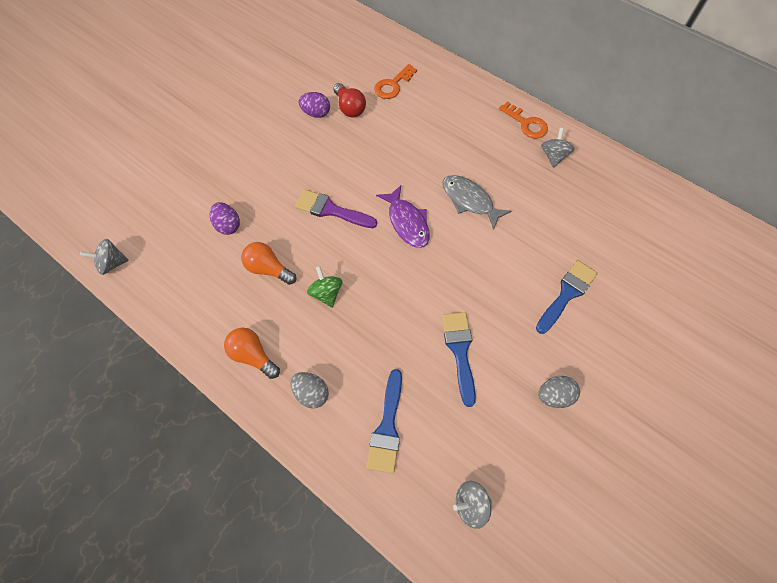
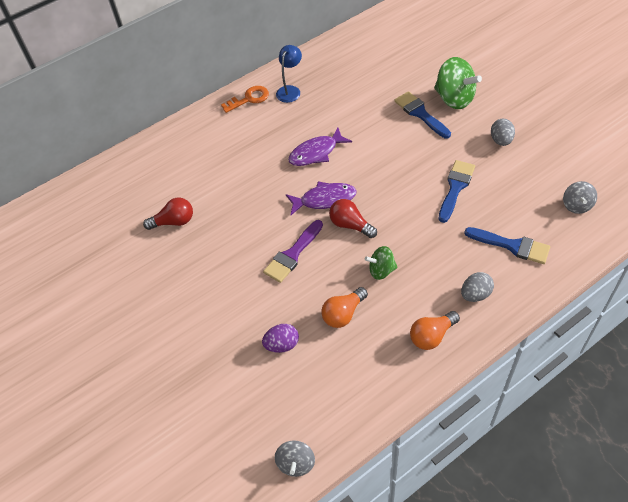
camera: 70 degrees left, 10 degrees down
purple egg [298,92,330,118] -> none
orange key [374,64,417,99] -> none
grey fish [442,175,511,229] -> purple fish [288,128,352,166]
blue brush [442,312,476,407] -> blue brush turned 105 degrees clockwise [438,160,475,223]
grey spinning top [541,128,575,168] -> blue lamp [276,45,302,103]
none -> red light bulb [329,199,377,238]
none -> green spinning top [434,57,482,109]

